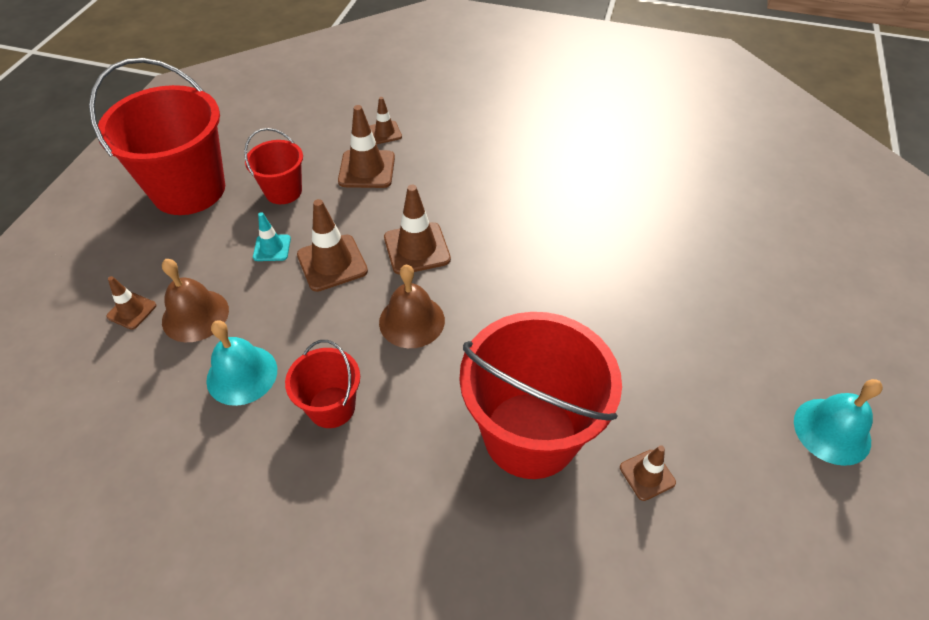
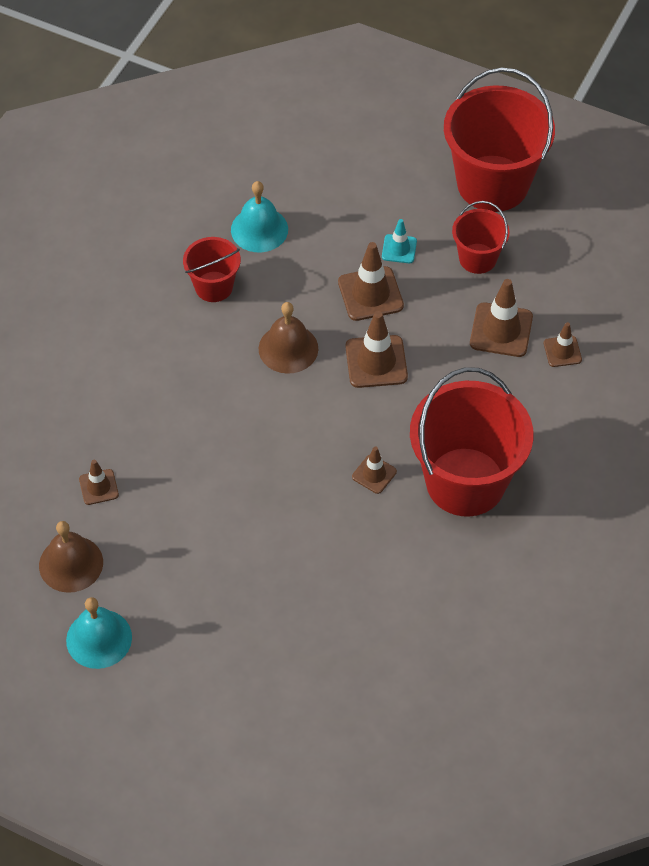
camera: 100 degrees right, 5 degrees up
brown traffic cone [106,276,156,330] -> brown traffic cone moved to [352,446,397,494]
brown bell [162,259,229,342] -> brown bell moved to [39,521,103,593]
red bucket [460,312,622,479] -> red bucket moved to [410,367,534,517]

